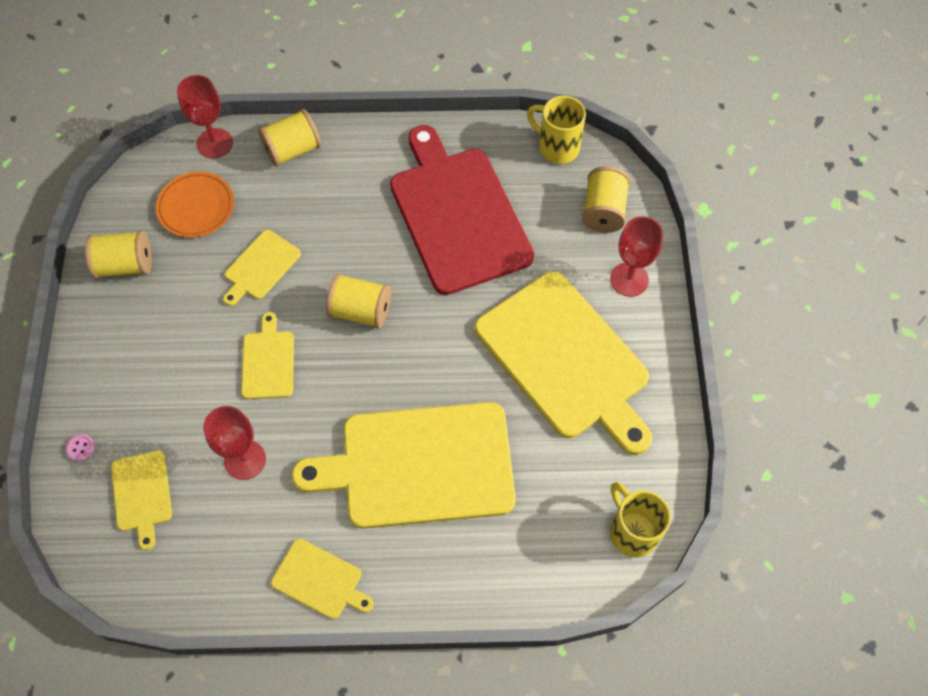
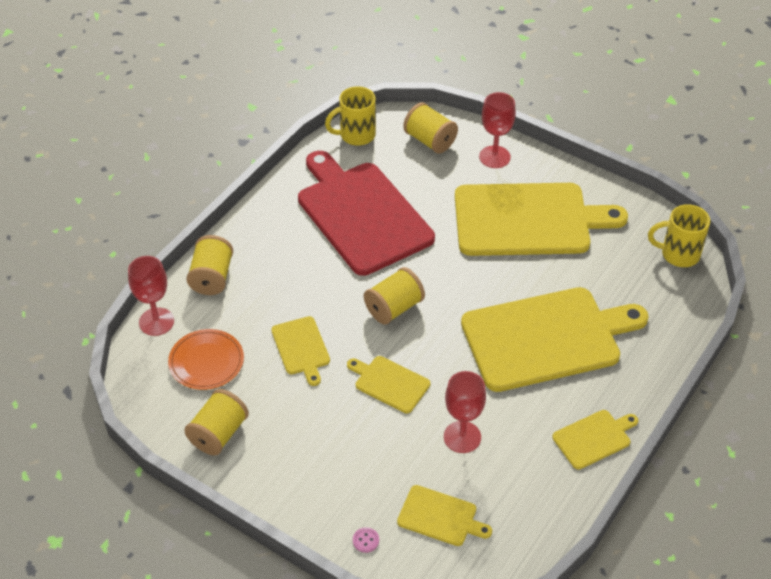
camera: 55 degrees left, 15 degrees down
yellow cutting board [292,402,516,529] -> yellow cutting board turned 135 degrees counterclockwise [461,287,649,392]
red cutting board [390,125,534,295] -> red cutting board turned 45 degrees clockwise [298,151,435,276]

